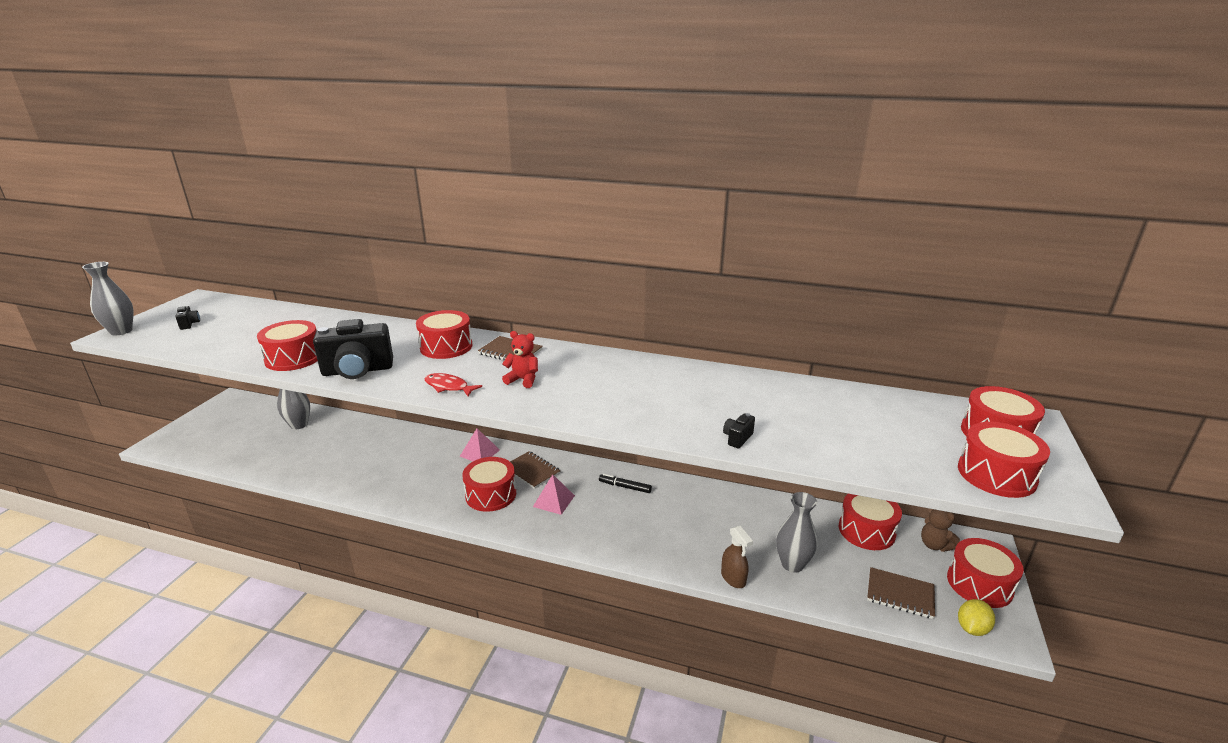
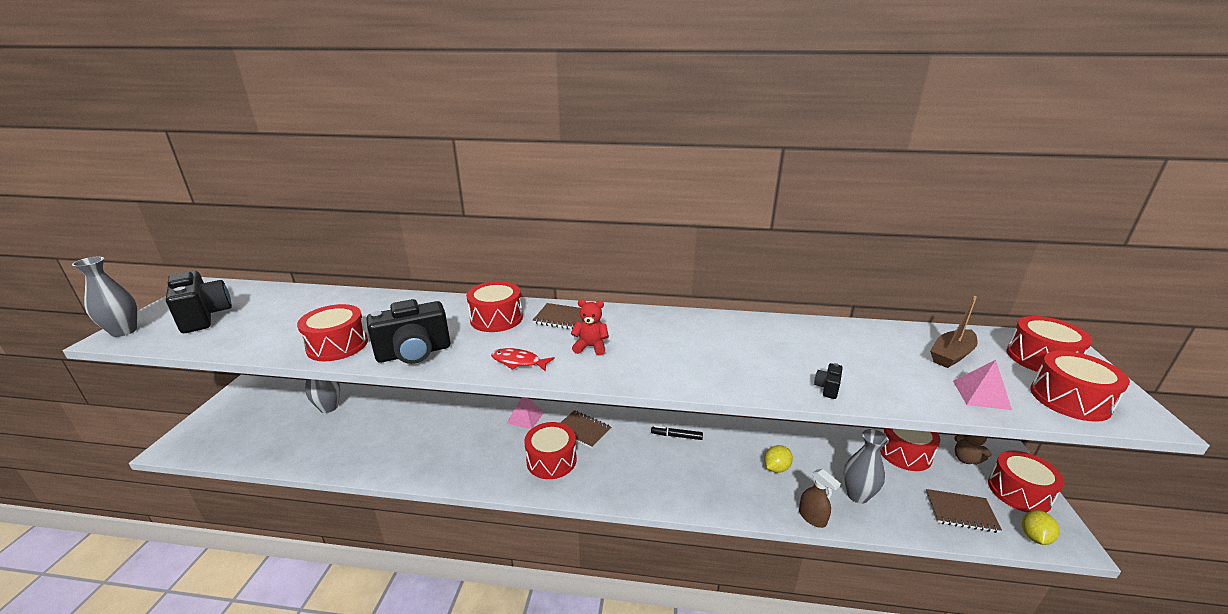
camera: 10 degrees left, 0 degrees up
black camera [175,306,200,330] -> black camera [166,271,232,333], size x2.36
pink pyramid [533,474,575,515] -> pink pyramid moved to [953,360,1012,410]
none -> yellow lemon [764,445,793,473]
none -> brown boat [930,296,978,368]

